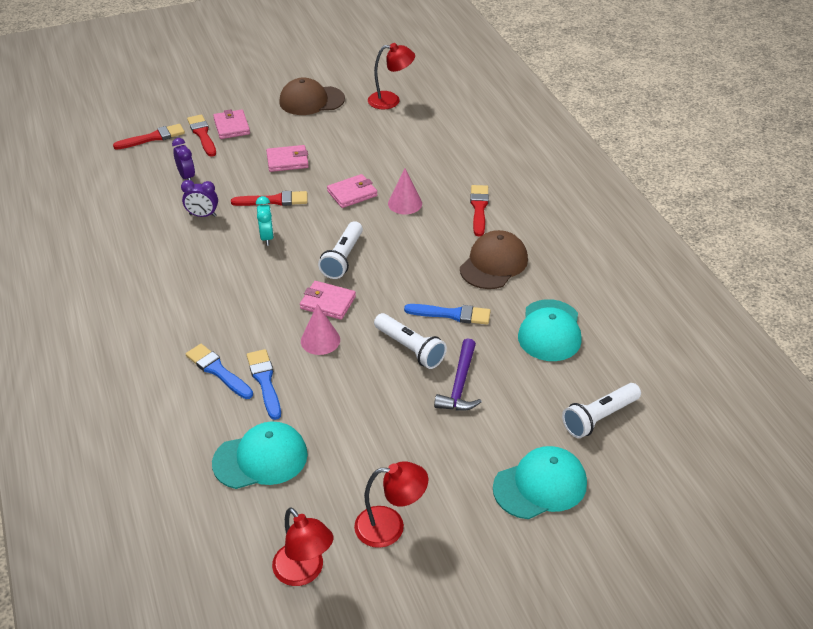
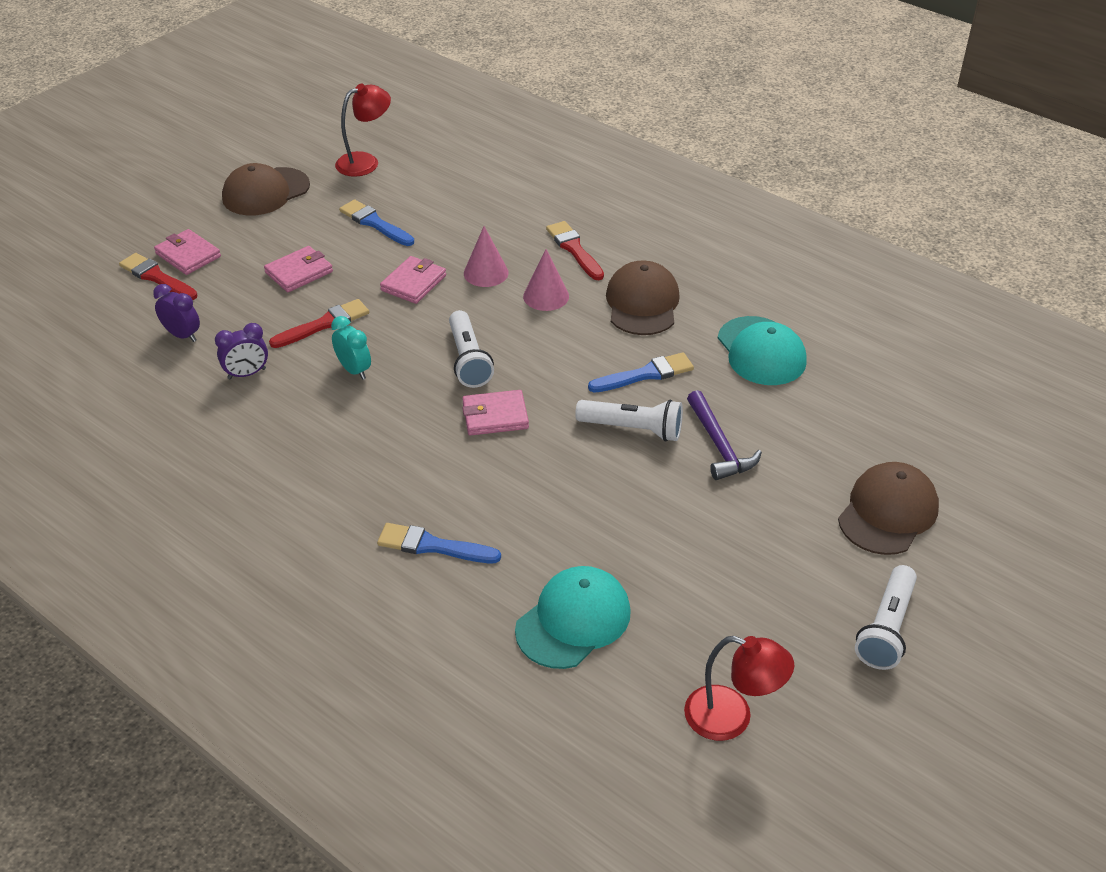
camera: 30 degrees left, 0 degrees up
red brush [113,124,185,150] -> none
blue brush [247,349,281,420] -> blue brush moved to [339,199,414,246]
pink cone [301,304,340,355] -> pink cone moved to [523,249,569,311]
red lamp [354,461,428,548] -> none
turquoise cap [493,446,587,519] -> brown cap [838,462,939,555]
white flashlight [562,383,641,438] -> white flashlight moved to [855,565,917,670]

